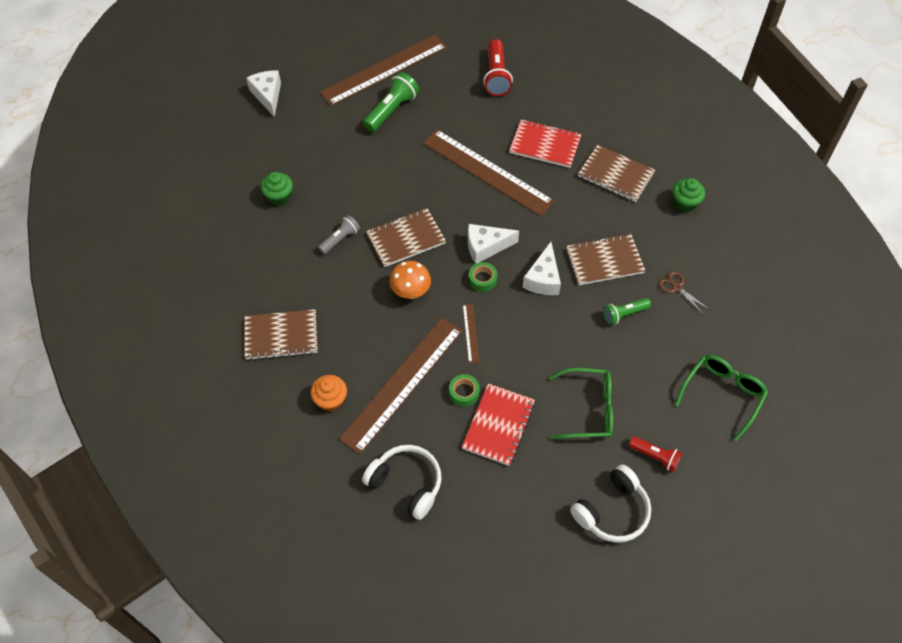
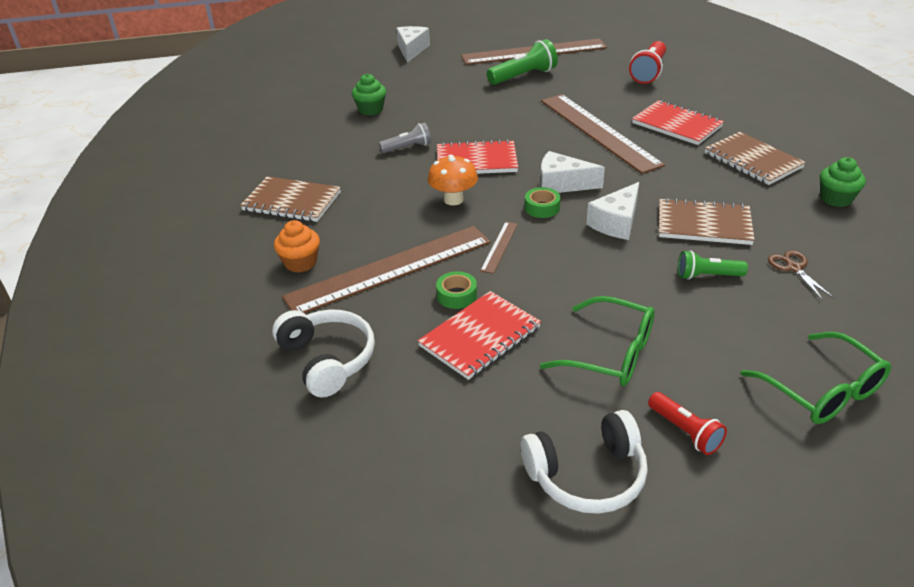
camera: 25 degrees right, 20 degrees down
brown notebook [366,208,446,267] -> red notebook [437,139,518,174]
green glasses [675,355,768,441] -> green glasses turned 90 degrees clockwise [740,332,891,424]

